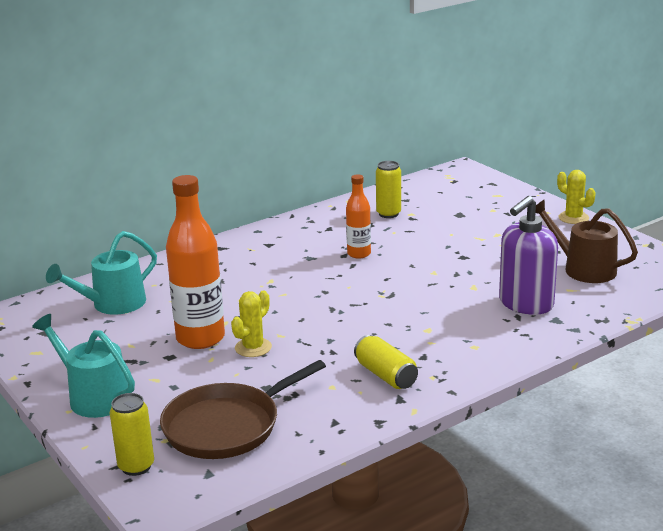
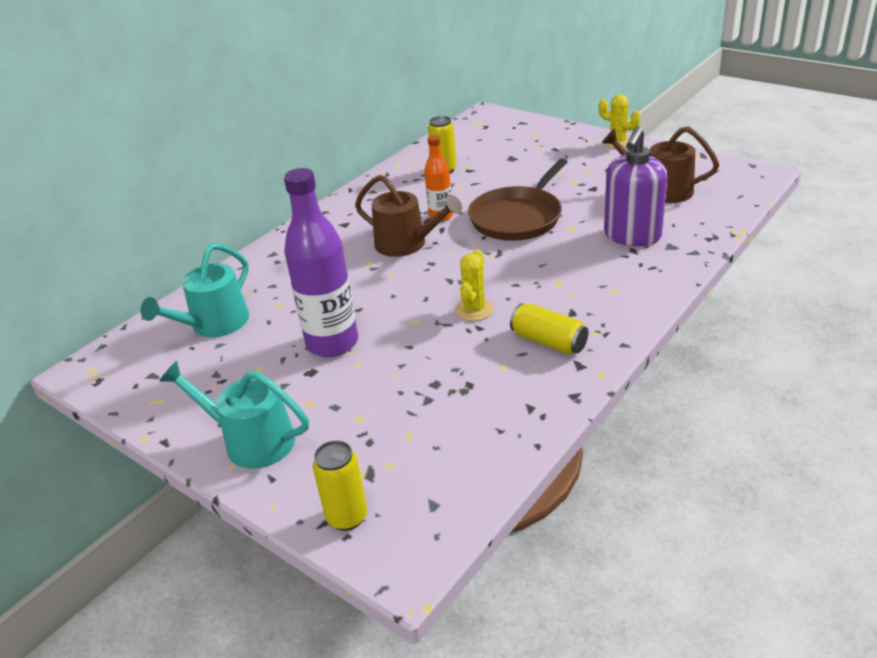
camera: 15 degrees left, 10 degrees up
brown pan [160,360,326,459] -> brown pan moved to [468,158,568,241]
orange bottle [166,175,225,349] -> purple bottle [284,168,358,357]
yellow cactus [231,290,272,357] -> yellow cactus moved to [455,249,494,321]
none -> brown watering can [355,175,462,257]

